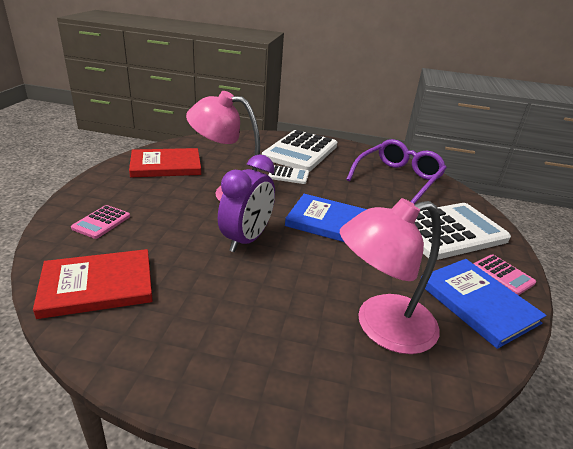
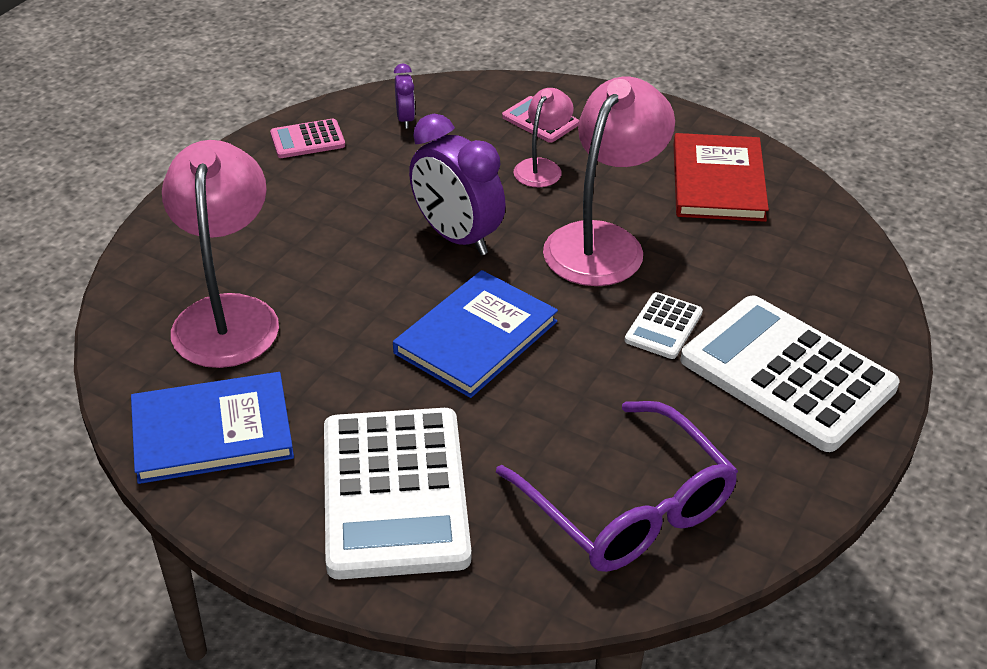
camera: 110 degrees right, 10 degrees up
red book [33,249,153,319] -> purple clock [394,63,415,129]
pink calculator [474,254,536,295] -> pink calculator moved to [270,119,345,158]
none -> pink lamp [514,88,574,187]

